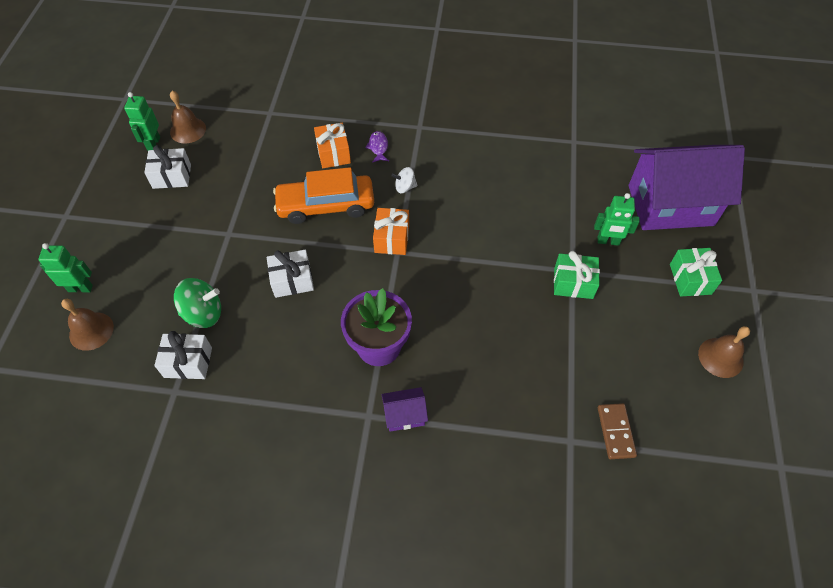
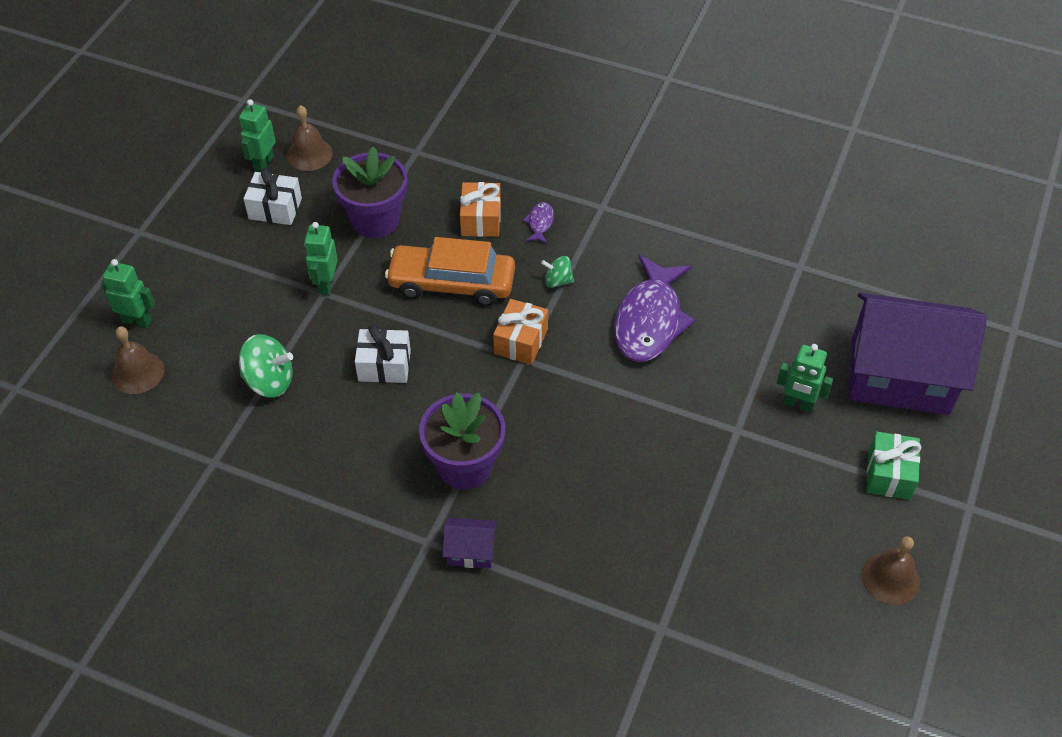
camera: 15 degrees right, 5 degrees down
white gift [154,331,212,379] -> none
white spinning top [392,167,418,193] -> green spinning top [541,256,574,288]
green gift [554,251,600,299] -> none
brown domino [598,403,637,459] -> none
none -> green robot [304,222,338,295]
none -> purple flower pot [332,147,407,238]
none -> purple fish [614,255,695,362]

